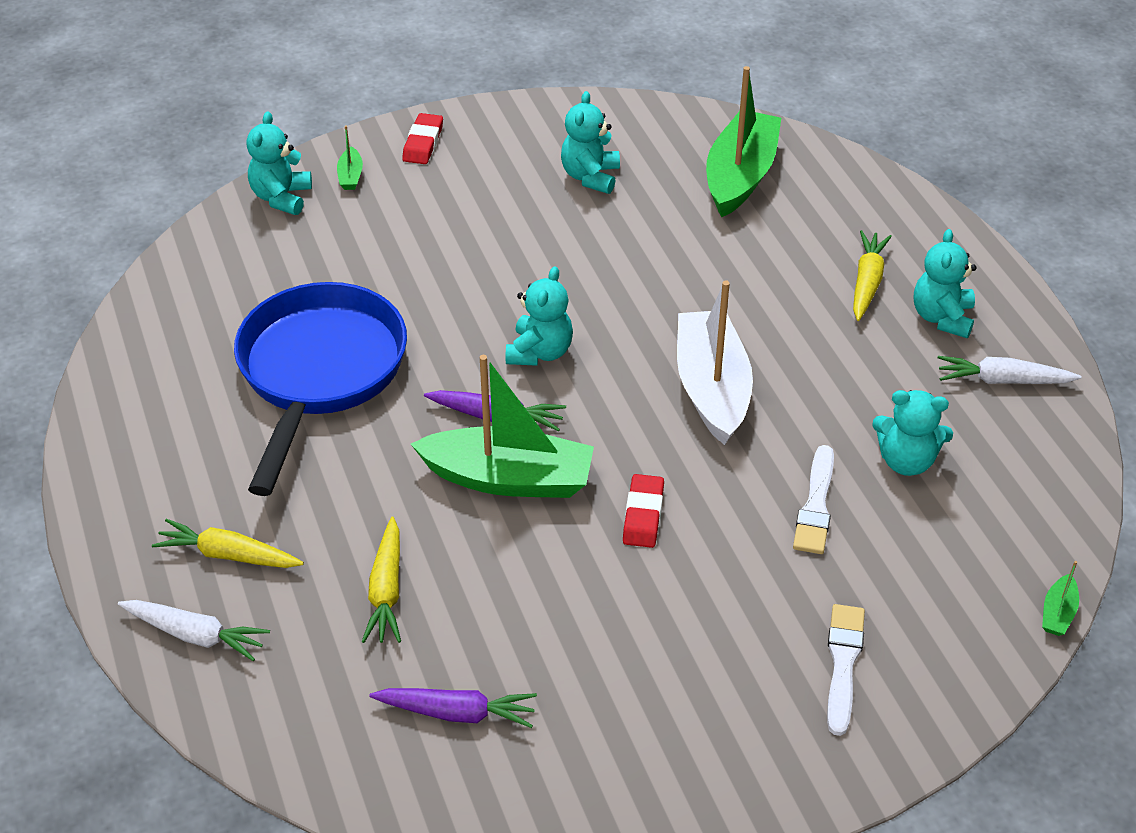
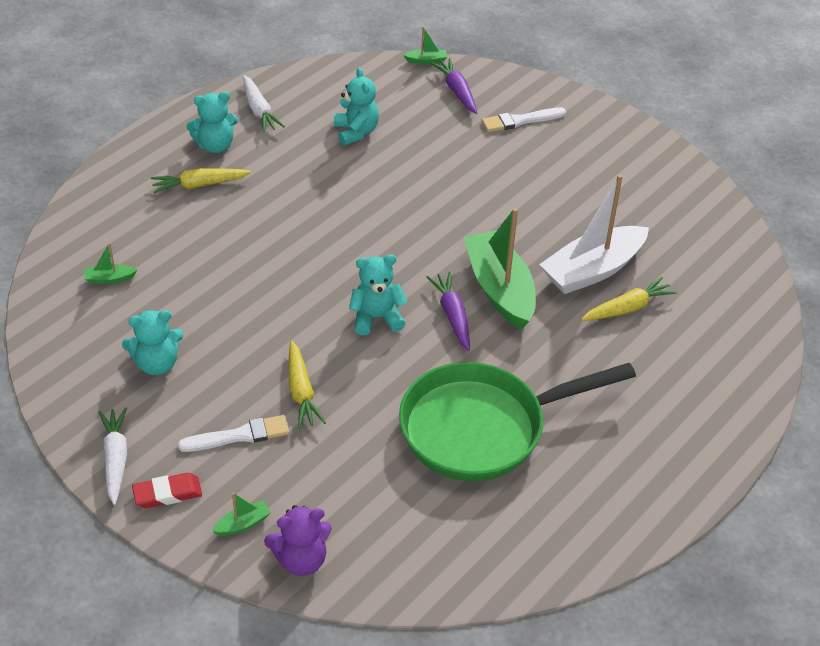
camera: 120 degrees left, 0 degrees up
white carrot [118,600,270,661] -> white carrot moved to [98,408,127,505]
yellow carrot [152,519,304,568] -> yellow carrot moved to [289,340,326,428]
blue pan [234,282,407,496] -> green pan [399,362,636,481]
turquoise teddy bear [246,112,312,215] -> purple teddy bear [264,505,332,576]
purple carrot [369,688,537,728] -> purple carrot moved to [431,58,477,114]
red eraser [623,474,664,548] -> none
white boat [677,280,753,445] -> white boat moved to [539,174,649,294]
green boat [706,66,781,218] -> green boat [85,243,137,284], size x0.40
white brush [793,445,834,554] -> white brush moved to [178,415,289,452]

